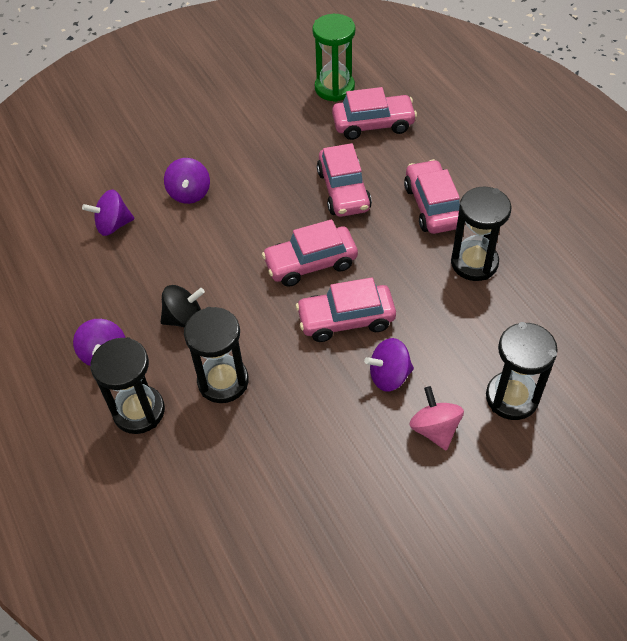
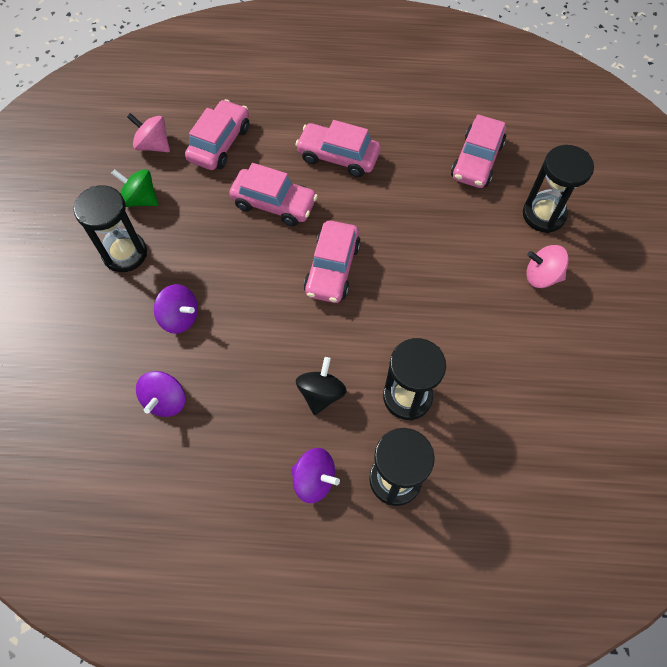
camera: 60 degrees left, 10 degrees up
pink car [296,278,396,342] -> pink car moved to [451,115,506,188]
green hourglass [313,14,355,102] -> pink spinning top [127,113,170,152]
purple spinning top [364,338,414,392] -> none
black hourglass [451,187,512,281] -> black hourglass moved to [73,185,147,272]
none -> green spinning top [111,169,158,207]

